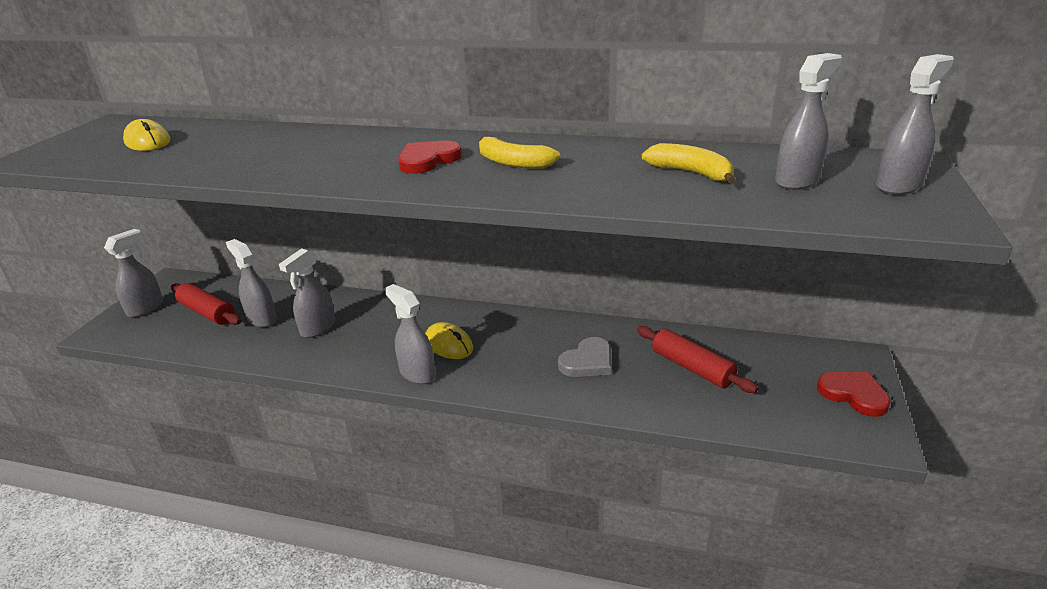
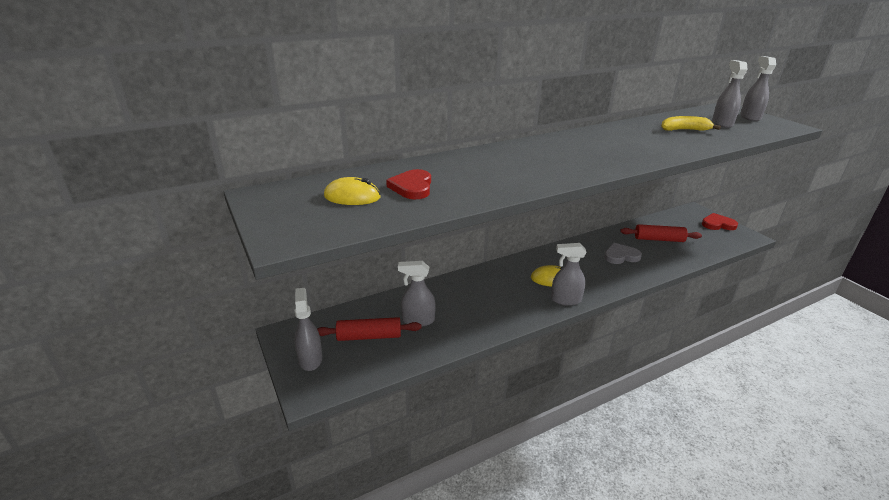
camera: 45 degrees left, 0 degrees up
grey spray bottle [279,248,335,338] -> none
red heart [398,141,462,174] -> red heart moved to [386,169,431,199]
yellow banana [479,136,560,169] -> none
grey heart [558,337,611,377] -> grey heart turned 105 degrees counterclockwise [604,243,642,264]

